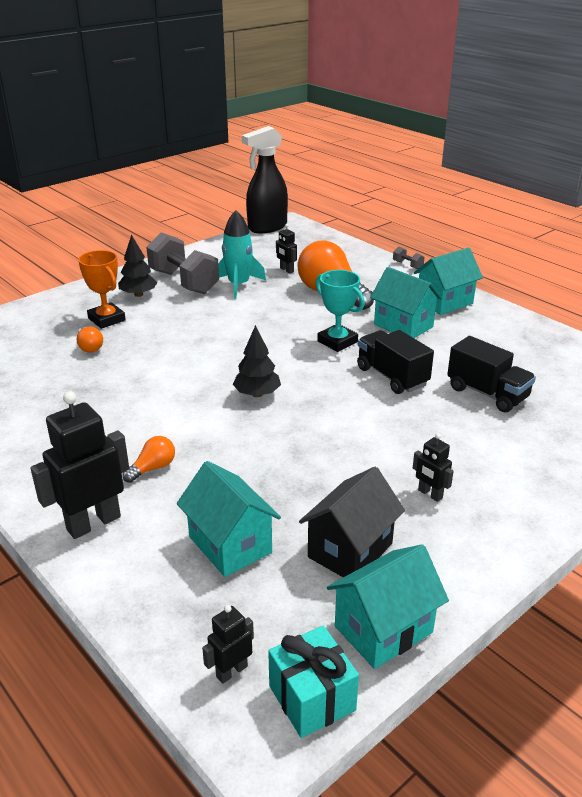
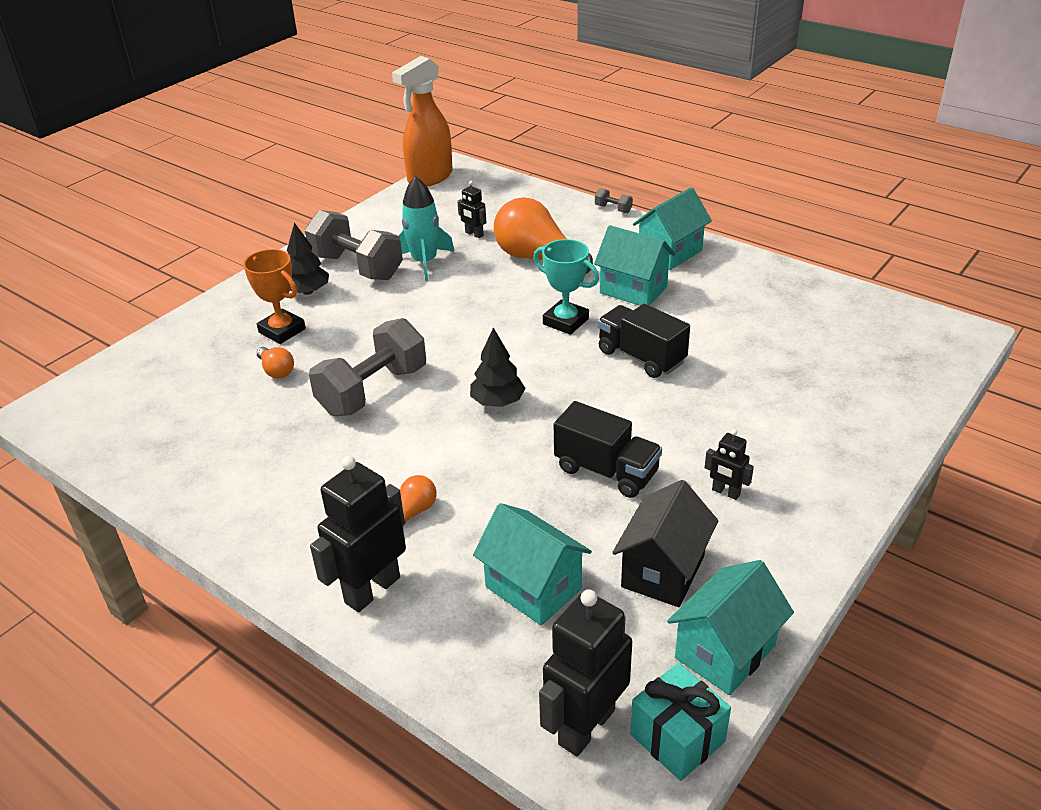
camera: 10 degrees left, 5 degrees up
black robot [202,605,254,684] -> black robot [539,589,632,756], size x1.99
black spray bottle [242,126,288,233] -> orange spray bottle [392,56,453,187]
black truck [447,336,536,413] -> black truck moved to [554,401,662,498]
none -> grey dumbbell [309,318,426,416]

